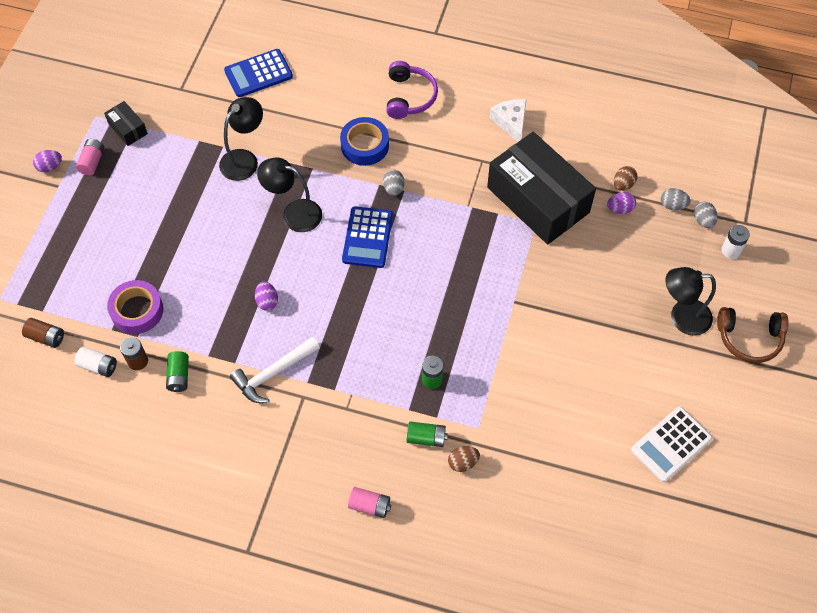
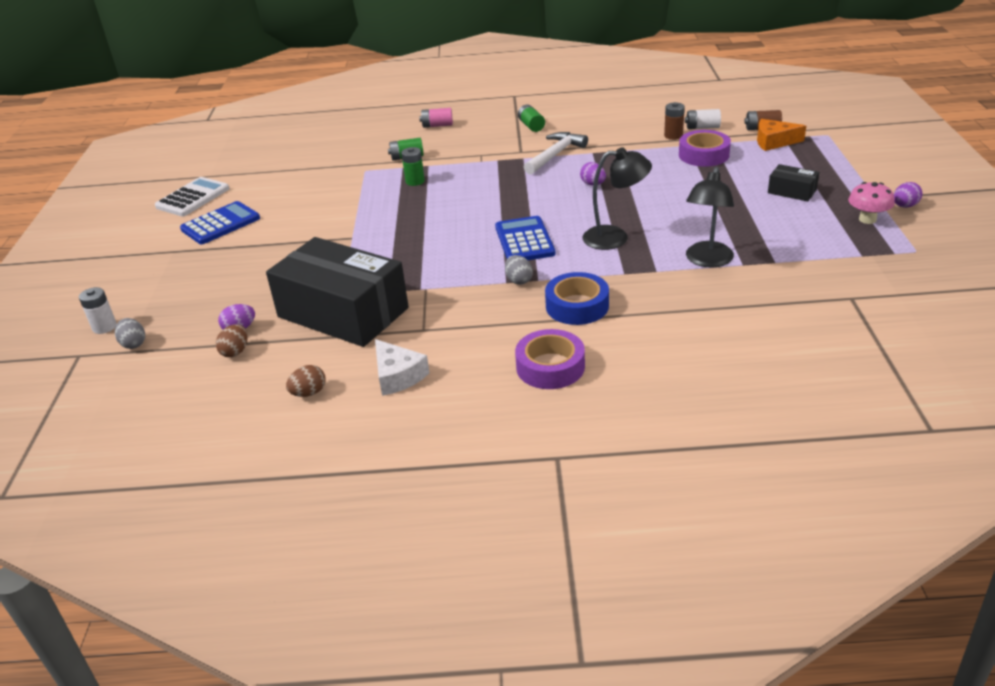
camera: 165 degrees right, 25 degrees down
pink battery [76,139,104,175] -> pink mushroom [848,182,895,224]
black box [104,101,148,146] -> black box moved to [768,164,819,201]
green battery [166,351,189,392] -> green battery moved to [518,105,545,132]
blue calculator [224,49,293,97] -> blue calculator moved to [180,201,260,244]
purple headphones [386,61,438,119] -> purple tape [515,329,585,389]
brown egg [448,446,480,472] -> brown egg moved to [286,365,326,397]
grey egg [661,188,690,210] -> none
black lamp [666,267,716,336] -> none
brown headphones [717,307,789,363] -> none
none -> orange cheese [757,119,806,151]

